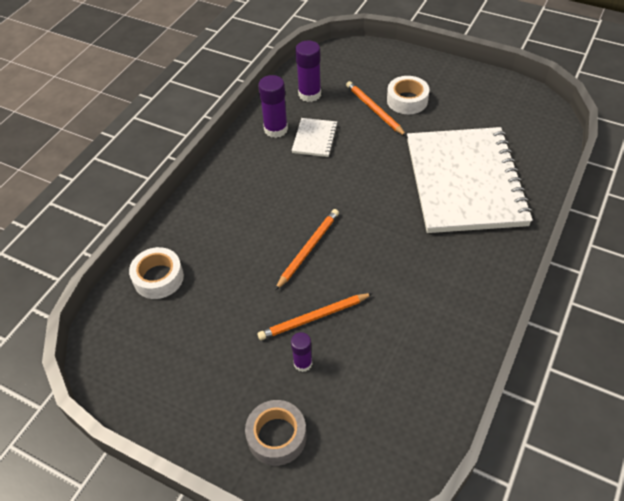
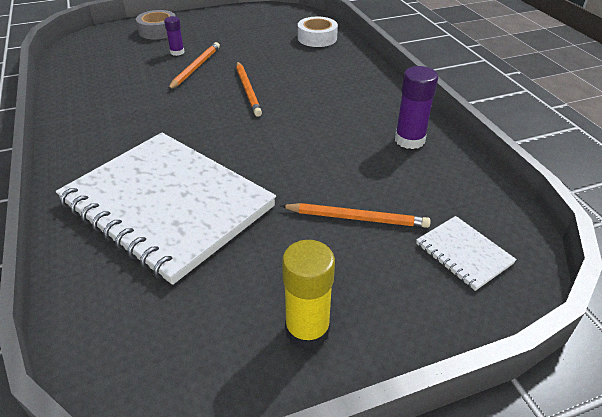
camera: 130 degrees right, 10 degrees down
white notebook [292,118,338,157] -> white notebook moved to [416,216,517,291]
purple glue stick [295,41,321,102] -> none
white tape [387,76,429,114] -> none
none -> yellow glue stick [282,240,335,350]

